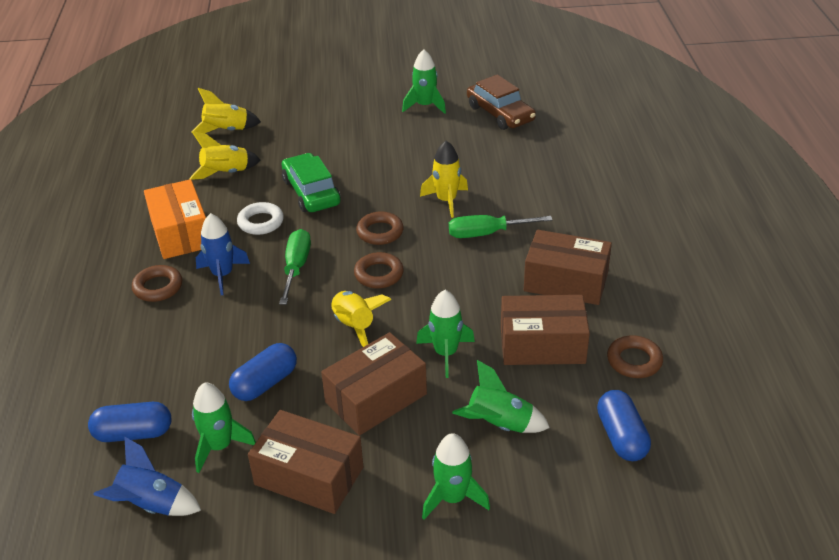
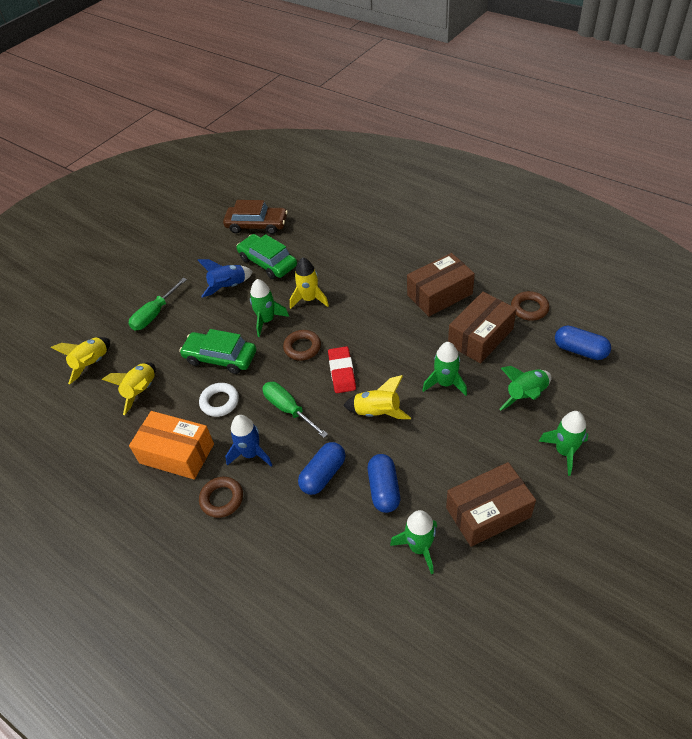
camera: 45 degrees left, 10 degrees up
blue capsule [88,402,171,442] -> blue capsule moved to [298,442,346,495]
blue rocket [93,436,201,516] -> blue rocket moved to [198,259,253,297]
brown box [321,332,427,436] -> none
brown ring [354,252,404,288] -> red eraser [328,346,356,393]
green rocket [402,49,446,114] -> green rocket moved to [250,279,289,337]
green screwdriver [449,215,552,238] -> green screwdriver moved to [129,278,187,330]
none -> green car [237,234,297,279]

